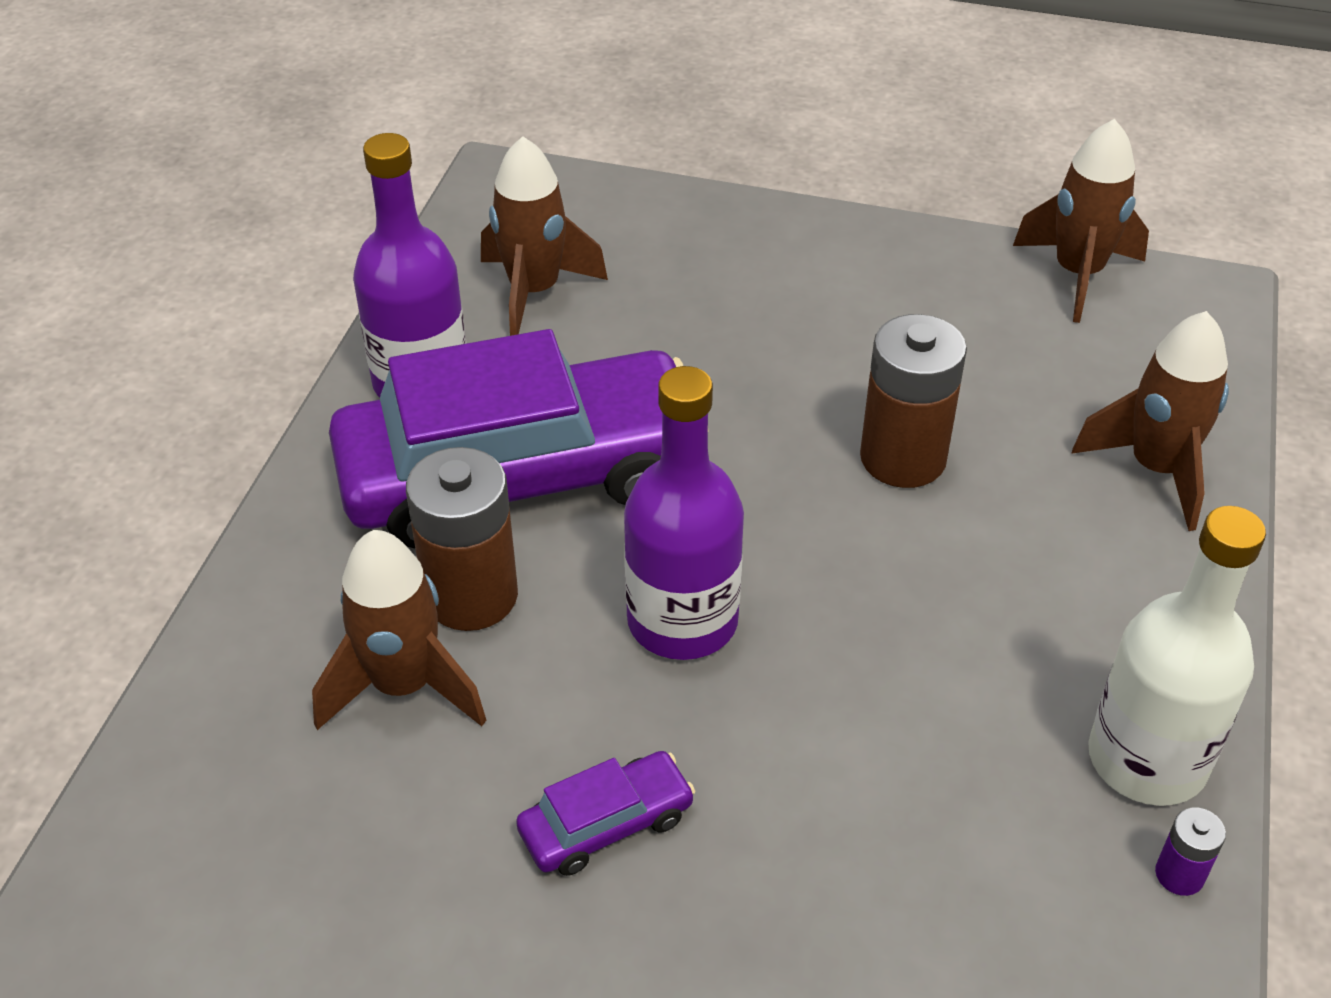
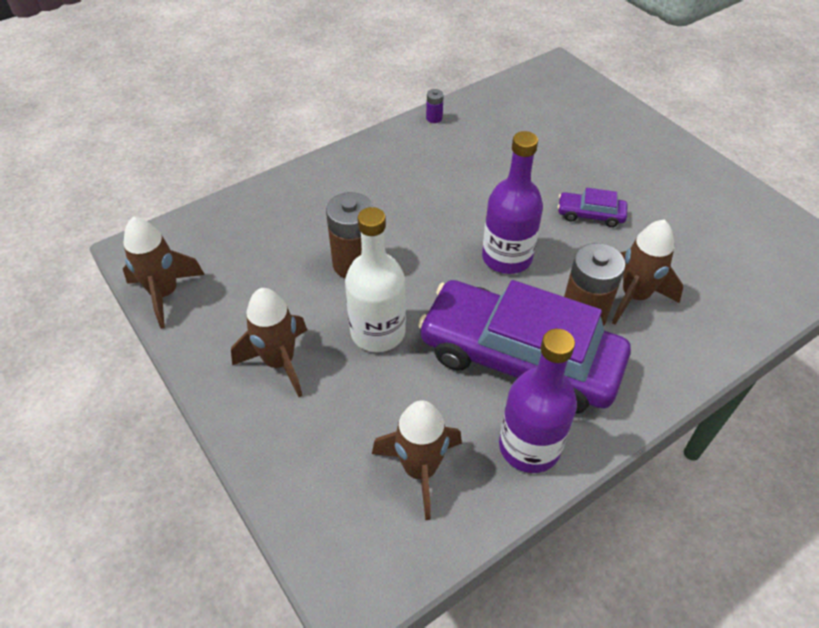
camera: 140 degrees left, 5 degrees up
brown rocket [1071,311,1229,531] -> brown rocket moved to [231,288,307,397]
white bottle [1088,506,1266,806] -> white bottle moved to [345,207,406,352]

